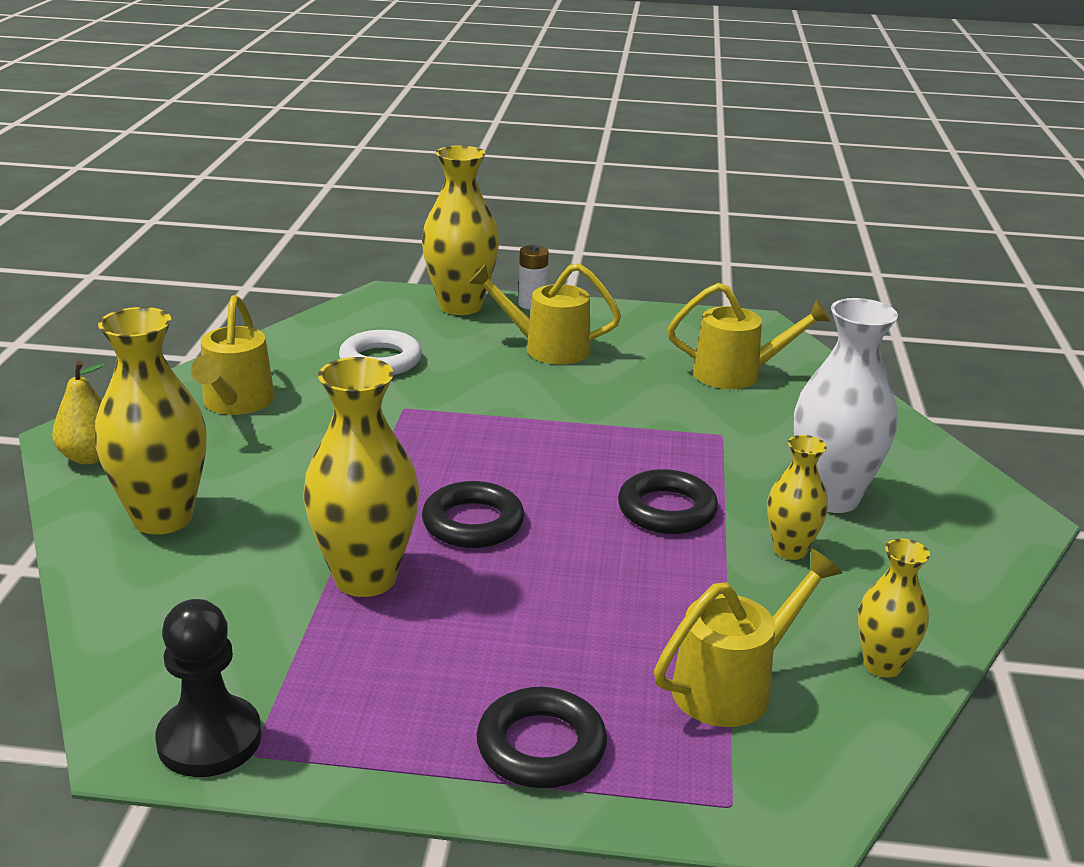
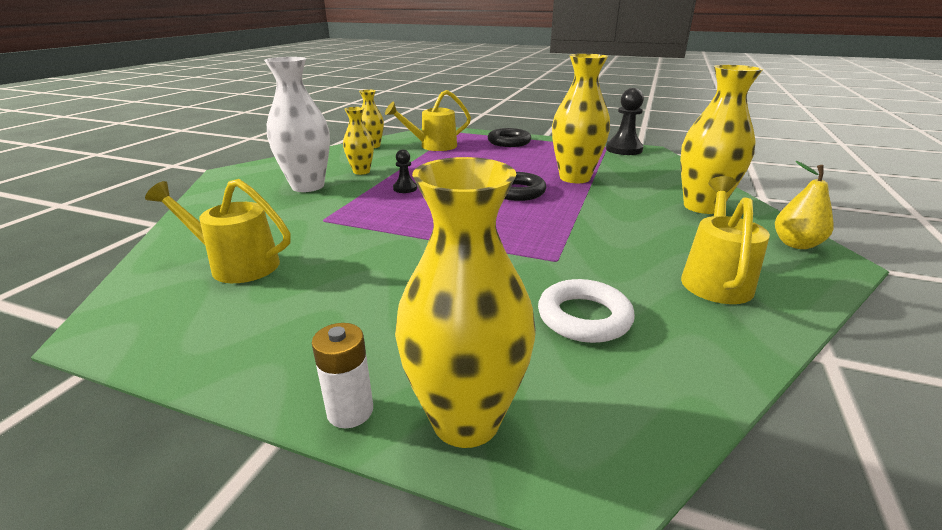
camera: 165 degrees left, 0 degrees up
yellow watering can [468,263,621,364] -> none
black ring [618,469,718,534] -> black pawn [393,149,417,193]

